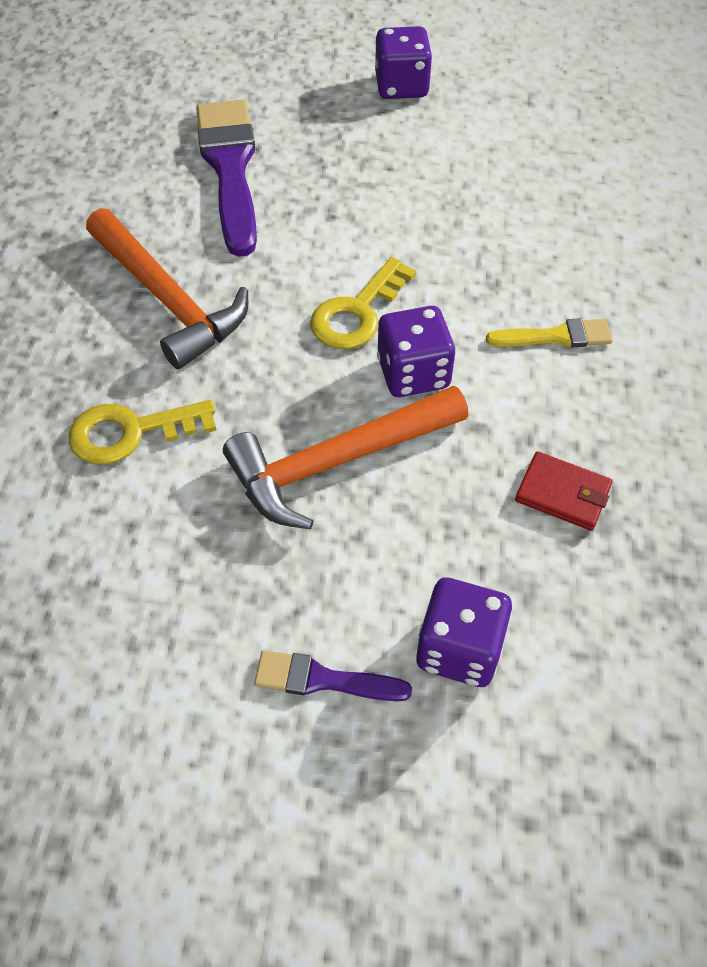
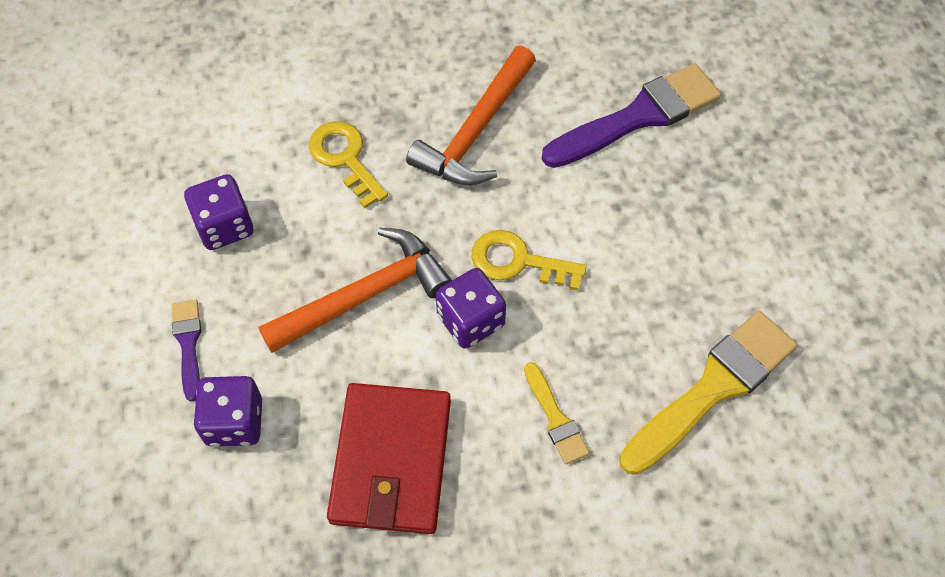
camera: 70 degrees right, 5 degrees up
orange hammer [223,386,468,530] -> orange hammer turned 105 degrees clockwise [258,228,452,353]
purple dice [375,26,432,99] -> purple dice moved to [184,174,253,250]
red wallet [515,451,612,531] -> red wallet [327,383,451,534], size x2.12
none -> yellow brush [619,311,797,475]

